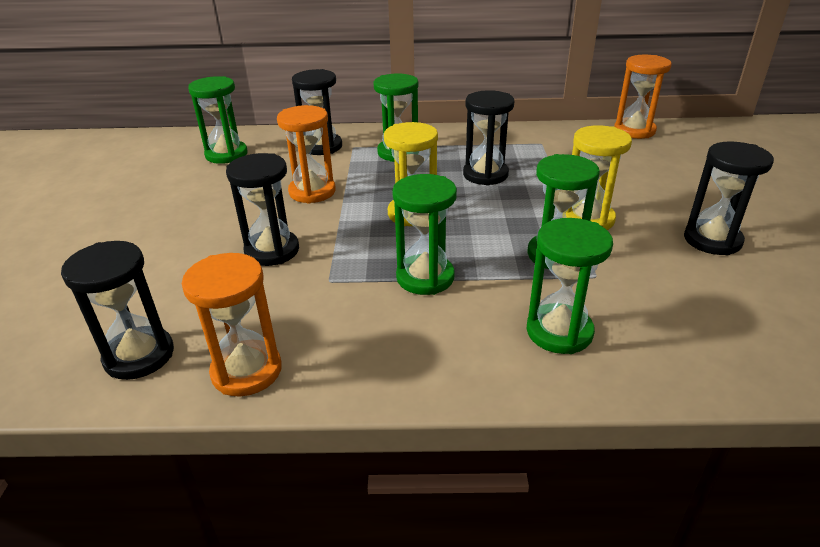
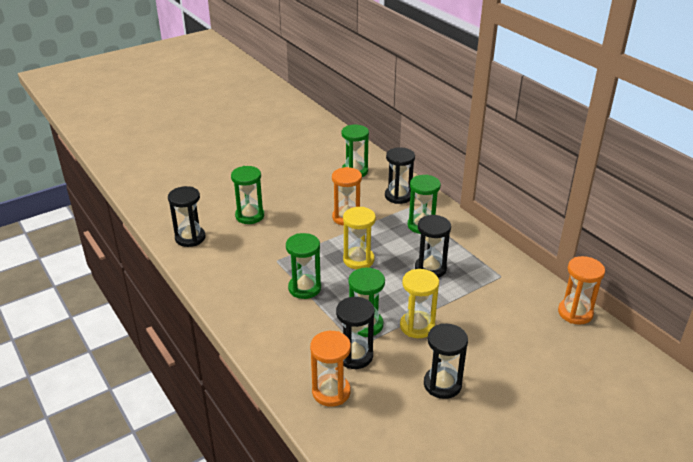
camera: 55 degrees right, 0 degrees up
orange hourglass [182,253,282,397] -> orange hourglass moved to [310,331,351,407]
black hourglass [226,153,299,266] -> black hourglass moved to [336,297,375,369]
green hourglass [527,218,613,354] -> green hourglass moved to [231,166,264,224]

